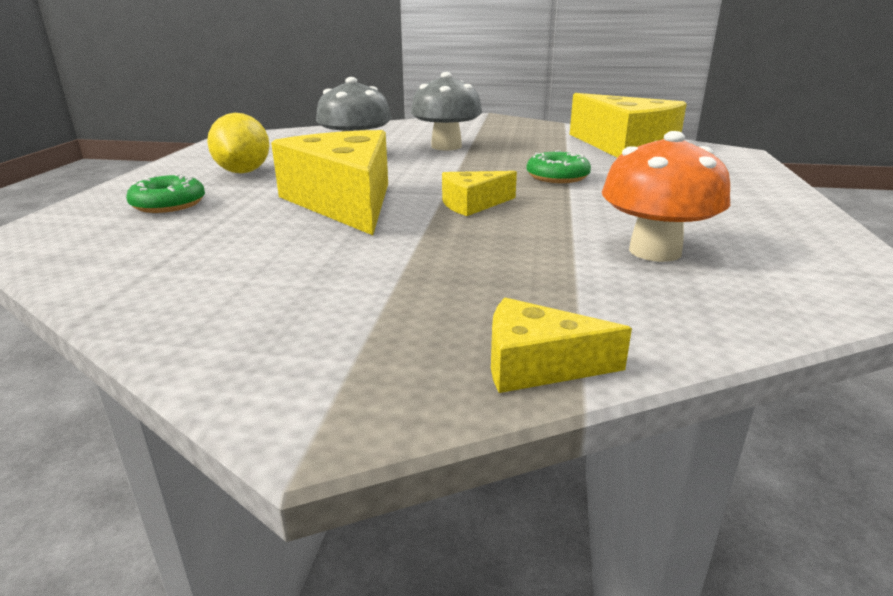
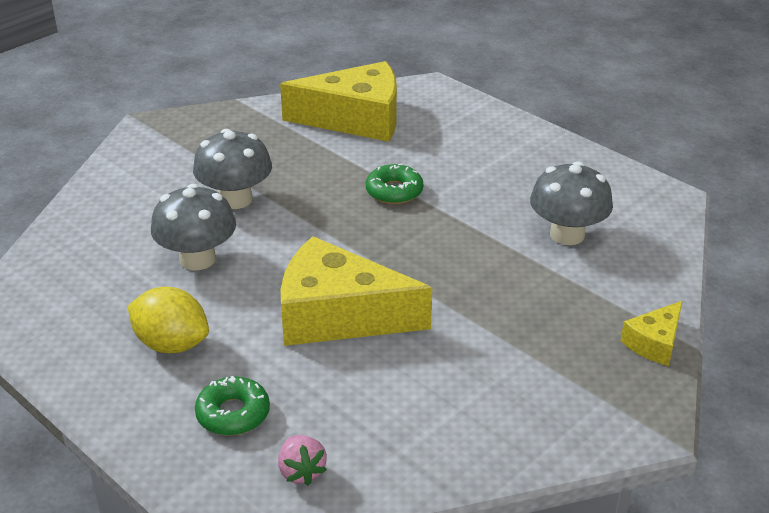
camera: 55 degrees left, 10 degrees up
yellow cheese [442,171,517,216] -> none
orange mushroom [602,131,730,262] -> grey mushroom [530,161,613,245]
none -> pink strawberry [278,435,327,486]

